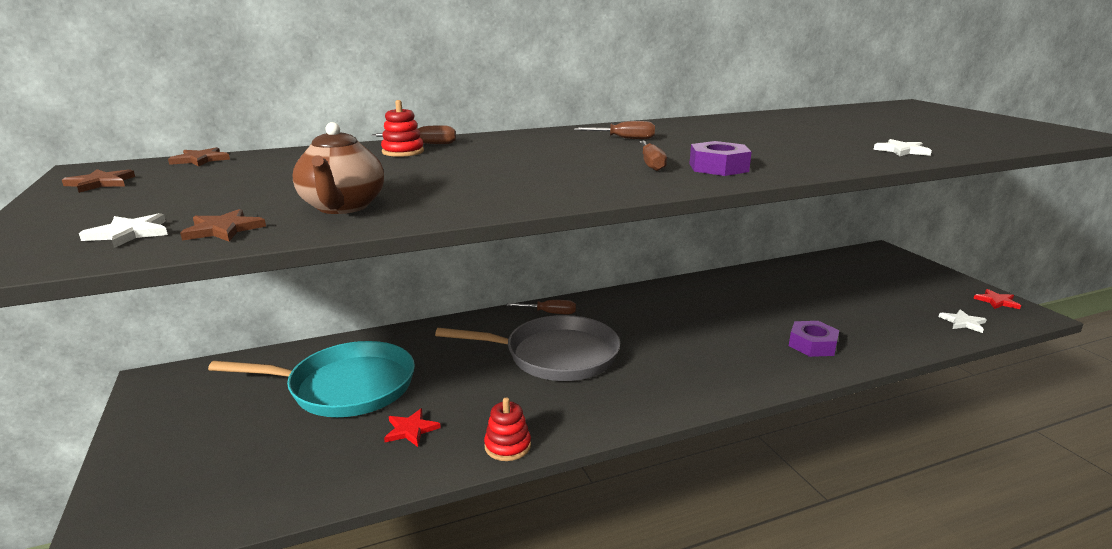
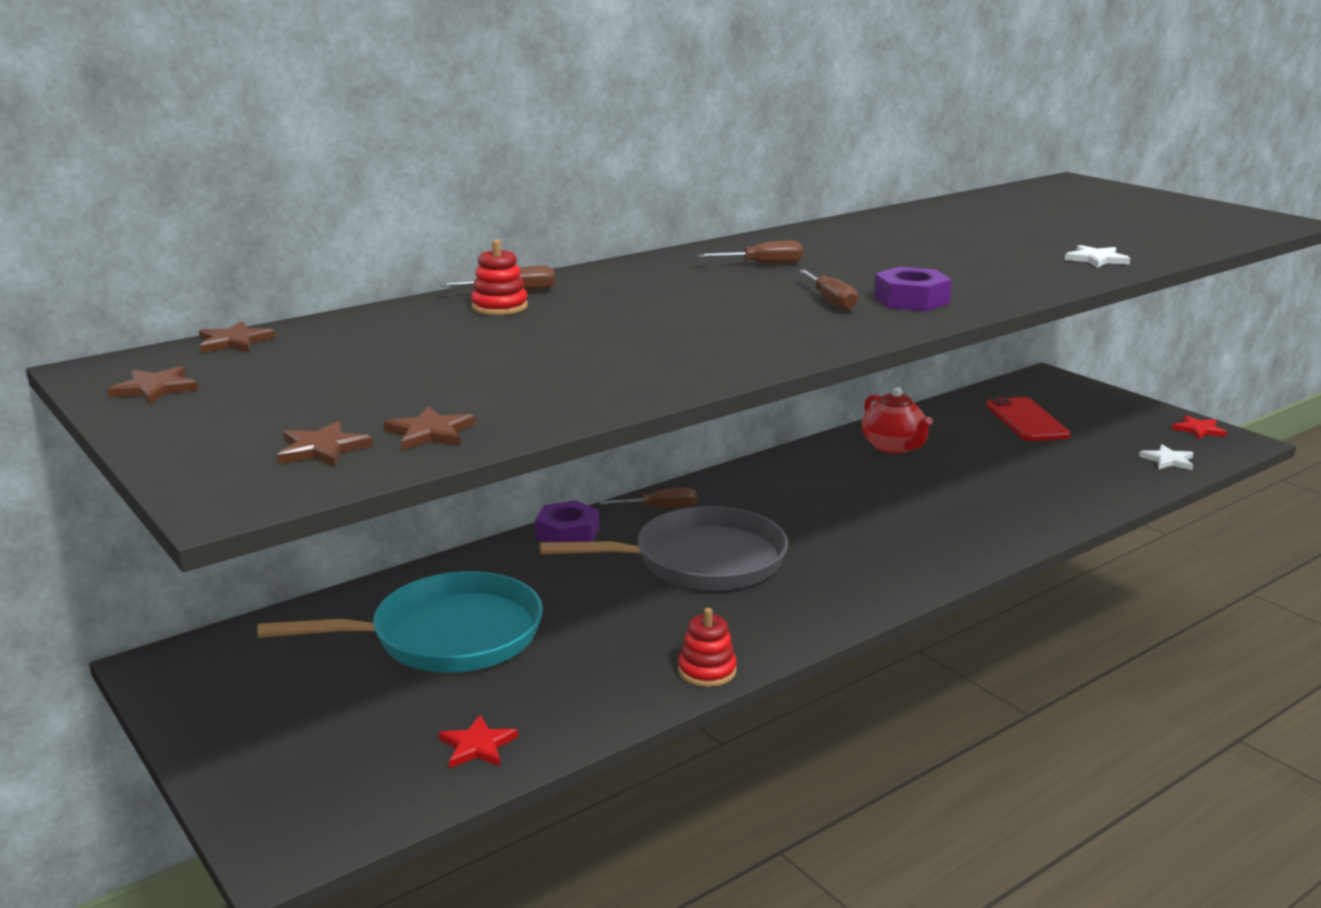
camera: 15 degrees left, 0 degrees up
white star [79,213,168,248] -> brown star [277,421,373,467]
brown teapot [292,122,384,214] -> none
red star [384,408,441,447] -> red star moved to [438,715,518,768]
purple nut [789,321,839,357] -> purple nut moved to [535,501,599,542]
none -> red teapot [862,387,933,454]
none -> red phone [986,397,1071,441]

